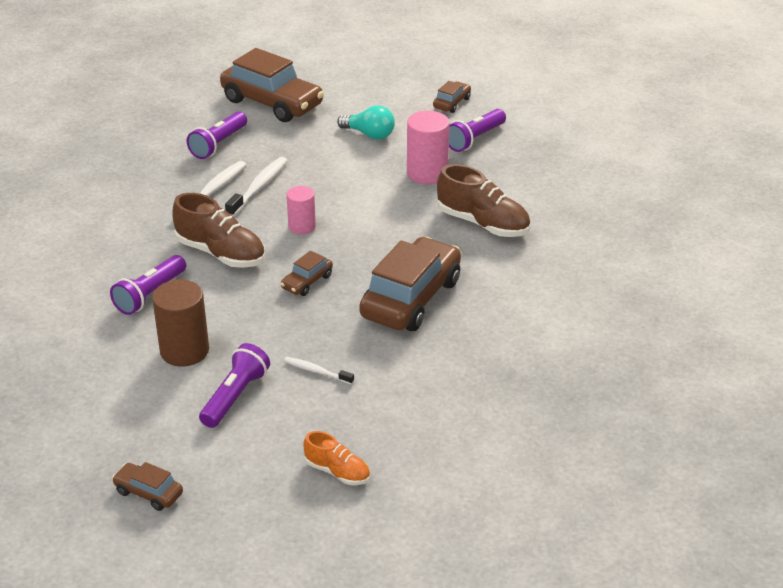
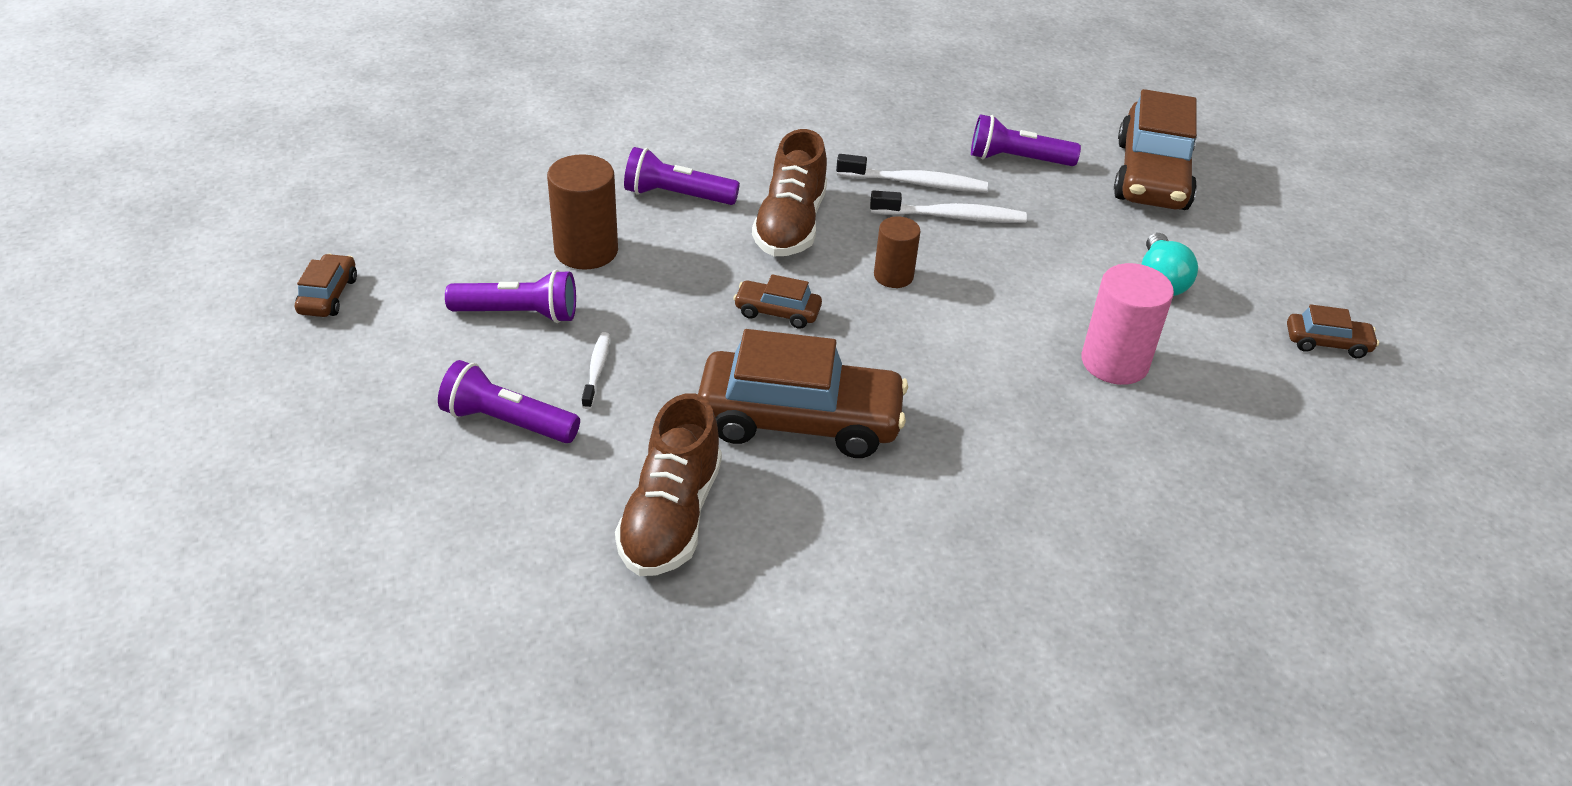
camera: 65 degrees right, 5 degrees up
pink cylinder [287,186,316,235] -> brown cylinder [874,216,921,288]
orange shoe [303,431,370,485] -> none
brown shoe [437,164,531,237] -> brown shoe moved to [615,393,722,576]
purple flashlight [449,109,506,152] -> purple flashlight moved to [438,360,580,443]

